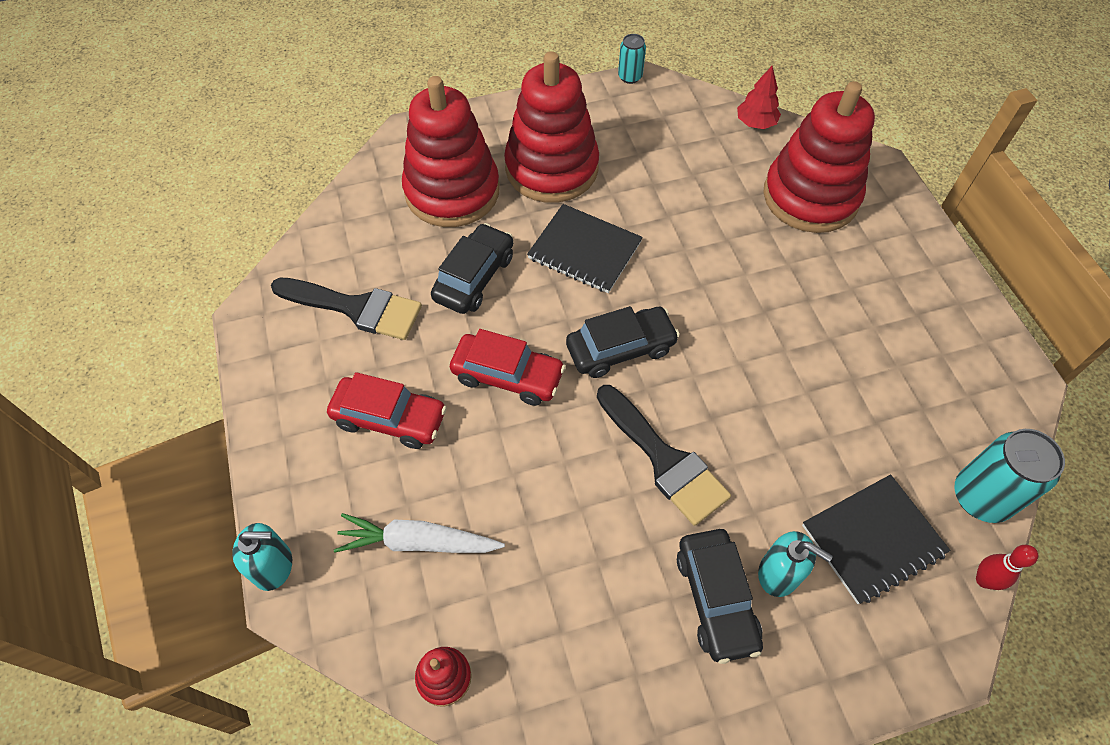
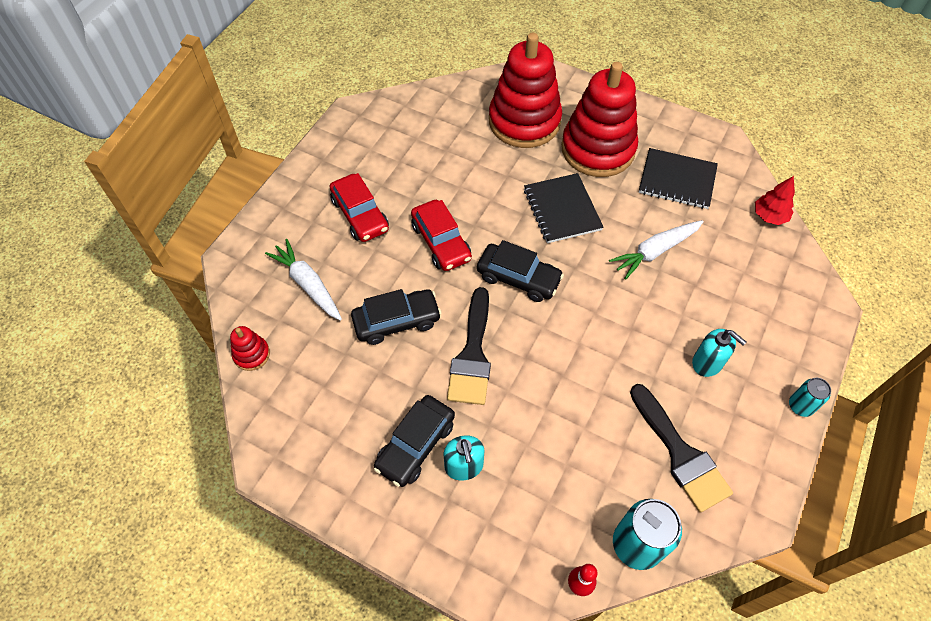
camera: 45 degrees right, 0 degrees up
turquoise soap dispenser [232,523,292,591] -> turquoise soap dispenser moved to [692,329,746,377]
black brush [271,278,422,340] -> black brush moved to [630,384,733,513]
black car [431,223,513,314] -> black car moved to [351,289,442,345]
turquoise can [618,34,646,84] -> turquoise can moved to [789,378,831,417]
red stacking toy [763,81,875,233] -> none
black notebook [802,475,951,604] -> black notebook moved to [639,148,718,209]
none -> white carrot [609,220,704,280]

